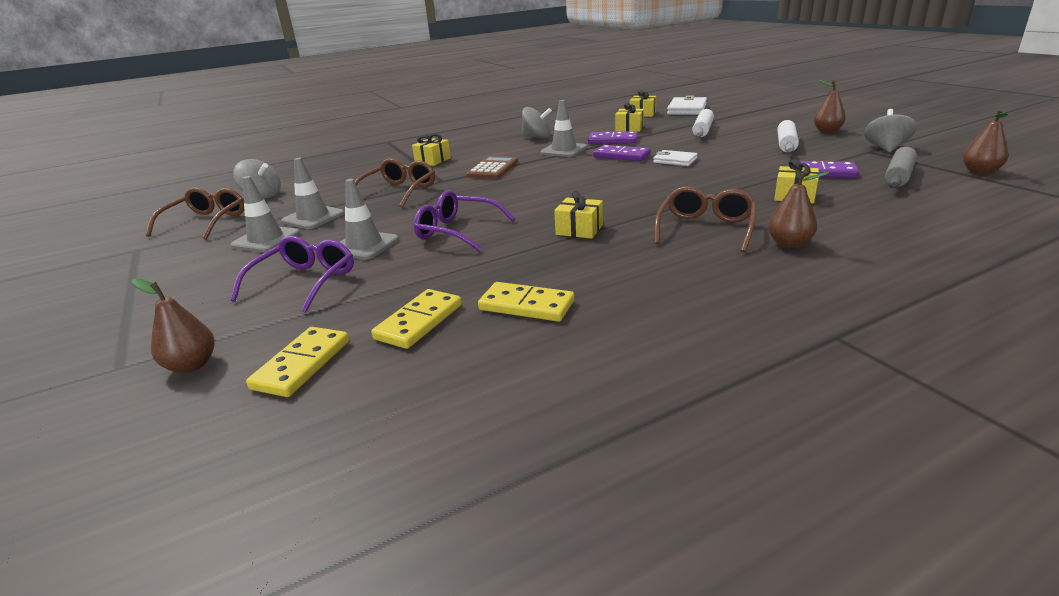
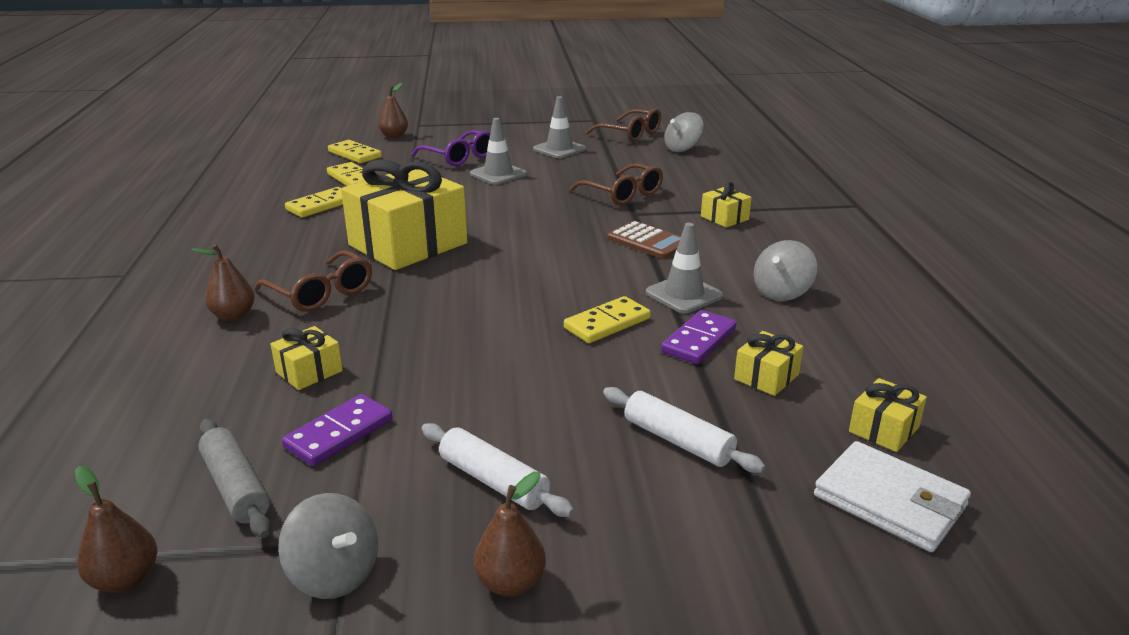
camera: 110 degrees right, 0 degrees up
grey traffic cone [281,158,344,229] -> none
purple glasses [414,190,515,252] -> none
yellow gift [554,191,603,239] -> yellow gift [341,159,468,270], size x2.33
purple domino [593,145,650,161] -> yellow domino [564,296,651,343]
white wallet [653,150,698,166] -> none

